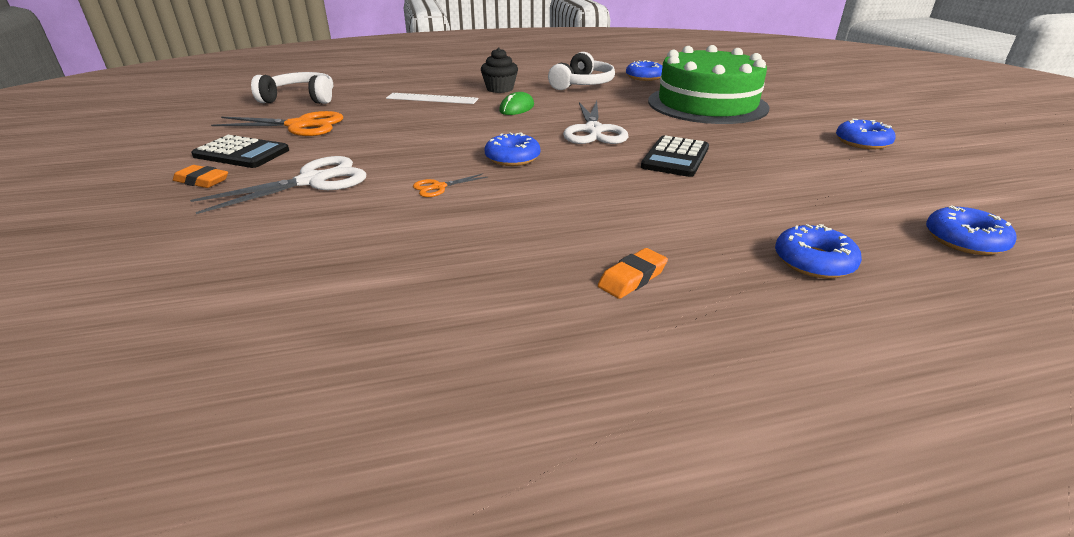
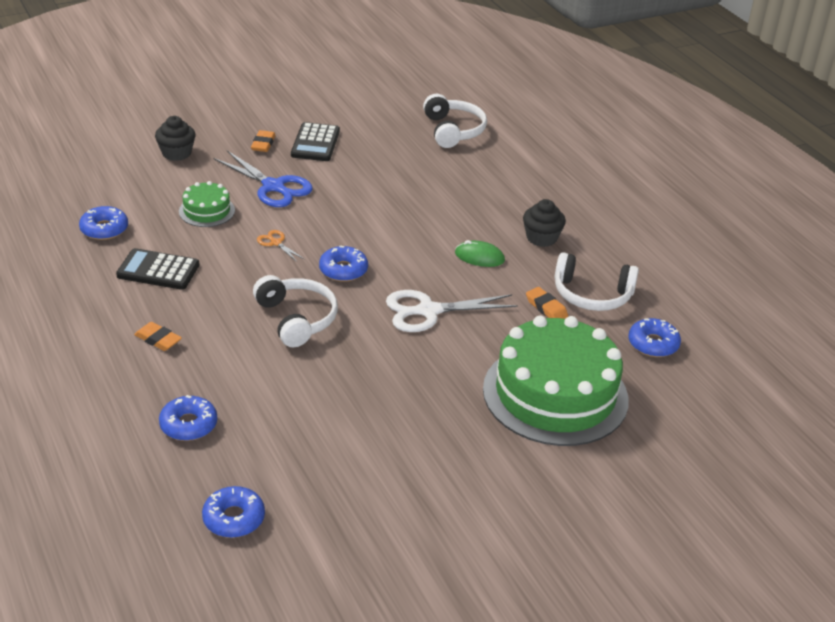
camera: 75 degrees right, 5 degrees up
white scissors [190,156,366,214] -> blue scissors [214,151,313,207]
orange scissors [211,111,343,136] -> none
white ruler [386,93,478,104] -> none
black calculator [641,135,709,177] -> black calculator moved to [116,248,199,290]
blue donut [836,119,896,150] -> blue donut moved to [79,206,128,240]
none -> black cupcake [155,116,195,161]
none -> green cake [179,181,235,227]
none -> white headphones [253,275,338,347]
none -> orange eraser [526,287,568,319]

